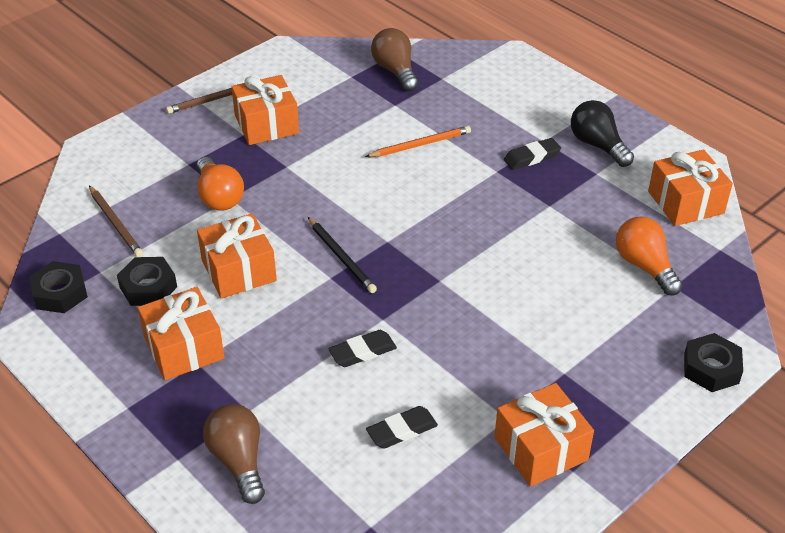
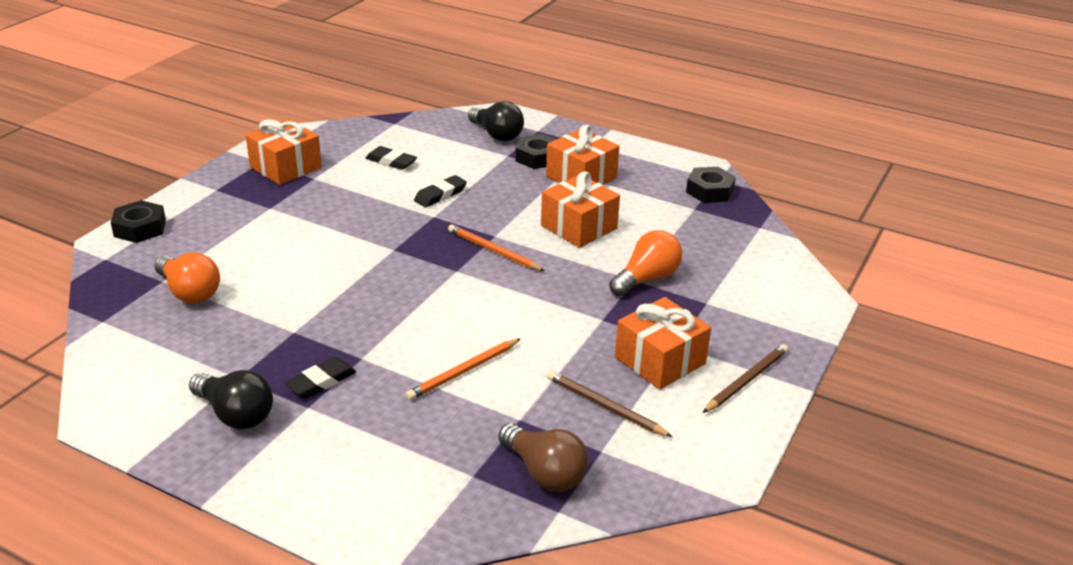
camera: 160 degrees right, 10 degrees down
brown pencil [89,186,143,257] -> brown pencil moved to [547,371,672,437]
black nut [117,257,177,306] -> black nut moved to [516,134,556,169]
orange light bulb [196,157,244,211] -> orange light bulb turned 90 degrees clockwise [609,230,682,296]
brown light bulb [203,404,265,504] -> black light bulb [468,101,524,141]
black pencil [308,217,377,293] -> orange pencil [448,224,545,271]
black eraser [366,406,438,449] -> black eraser turned 75 degrees clockwise [365,146,417,170]
orange gift [648,149,733,226] -> none

